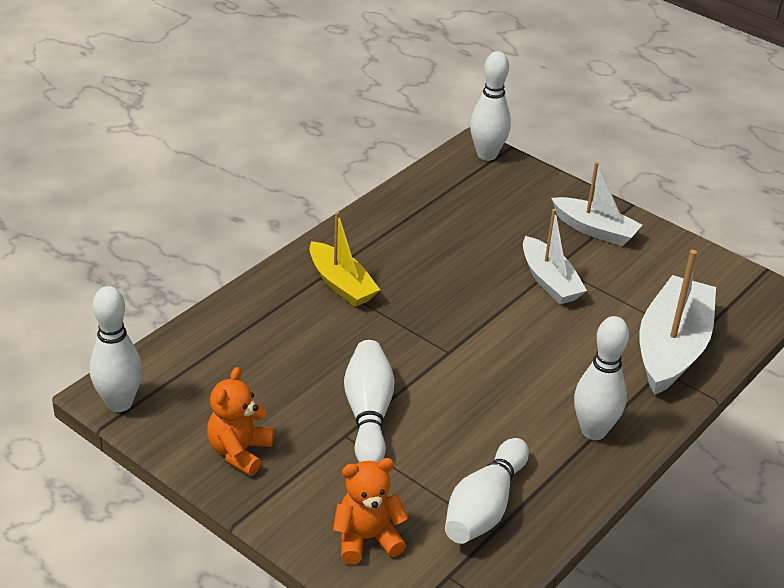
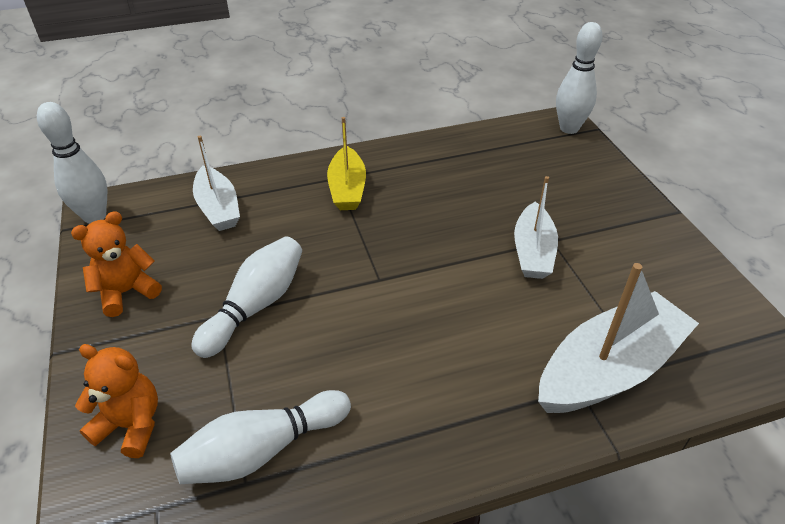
camera: 35 degrees right, 5 degrees up
white boat [551,162,642,246] -> white boat moved to [193,136,240,231]
white bowling pin [574,316,629,440] -> none

